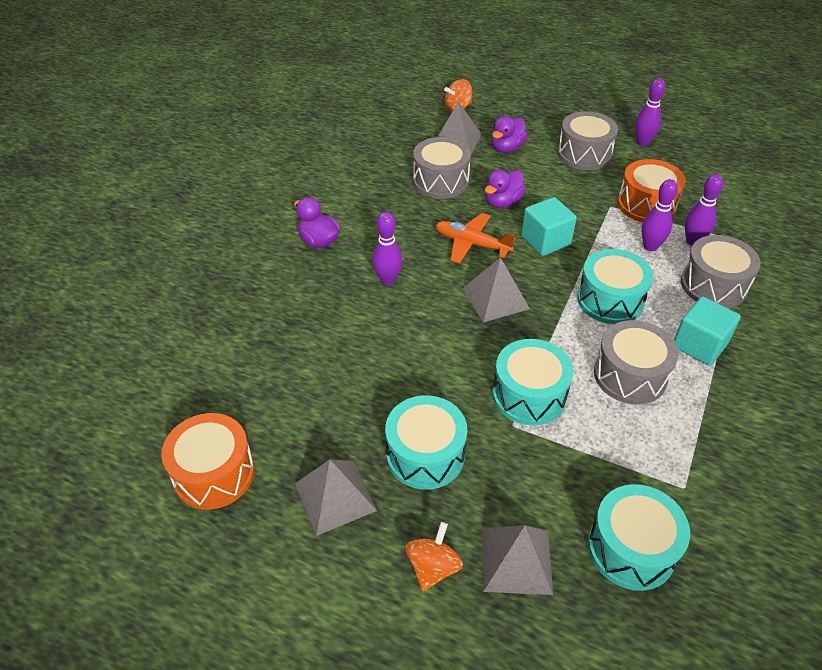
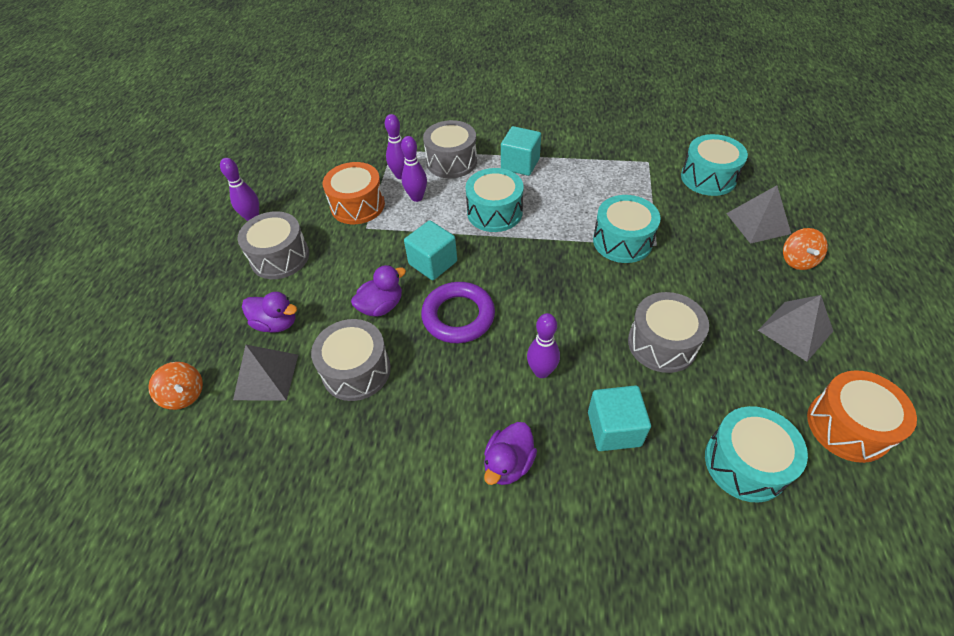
camera: 105 degrees left, 5 degrees up
turquoise drum [385,395,467,490] -> turquoise drum moved to [705,406,808,503]
orange spinning top [405,522,463,591] -> orange spinning top turned 90 degrees counterclockwise [783,228,828,270]
orange plane [436,213,516,263] -> purple ring [421,282,495,343]
grey pyramid [462,257,530,322] -> none
purple duck [485,170,525,208] -> purple duck turned 60 degrees counterclockwise [351,265,406,317]
grey drum [594,320,678,405] -> grey drum moved to [628,292,709,373]
none -> turquoise cube [588,385,651,451]

